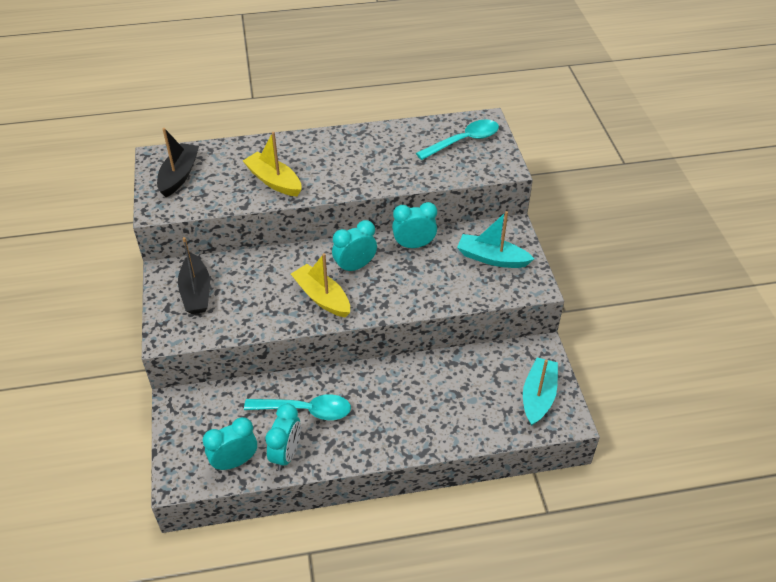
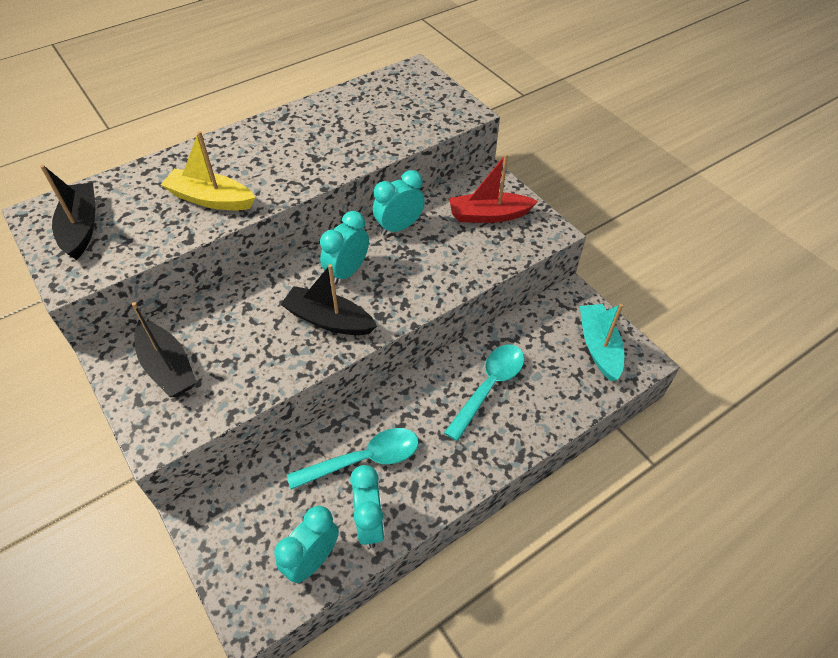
camera: 25 degrees left, 5 degrees up
yellow boat [291,253,350,317] -> black boat [280,264,377,335]
turquoise spoon [416,119,499,160] -> turquoise spoon moved to [444,345,524,441]
turquoise boat [457,211,534,268] -> red boat [449,154,538,223]

